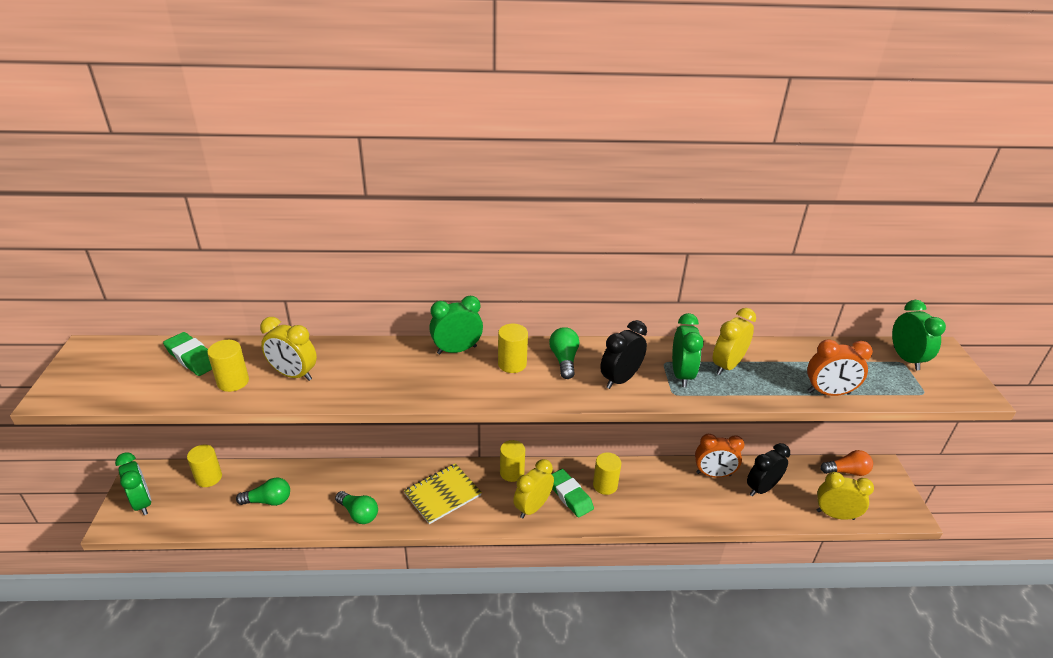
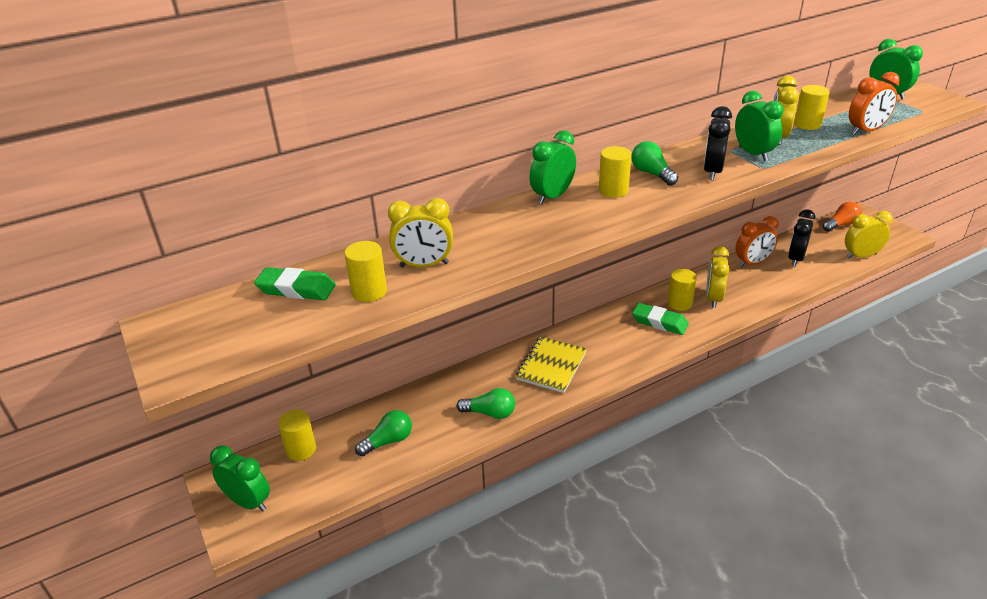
camera: 25 degrees left, 0 degrees up
yellow cylinder [500,440,525,482] -> yellow cylinder moved to [794,85,830,130]
yellow clock [513,459,554,519] -> yellow clock moved to [706,246,729,308]

